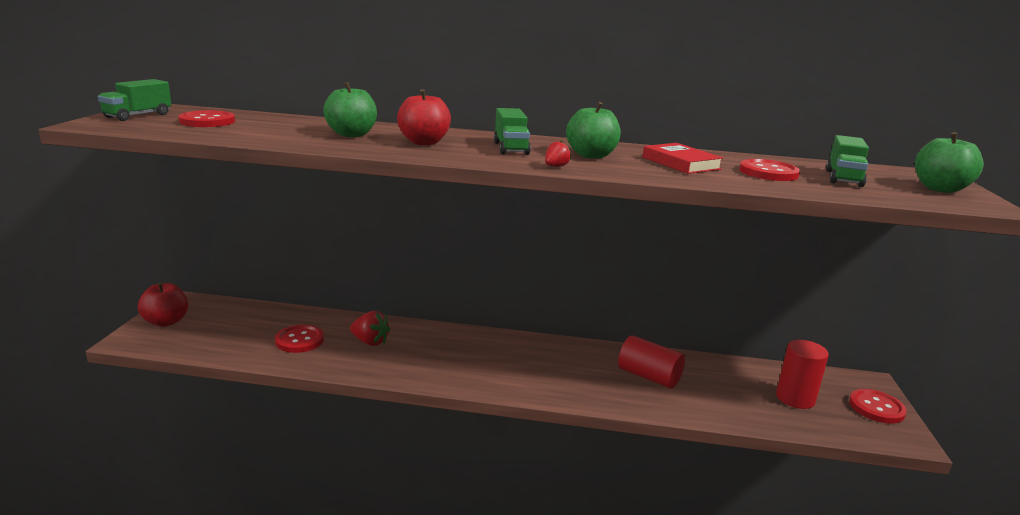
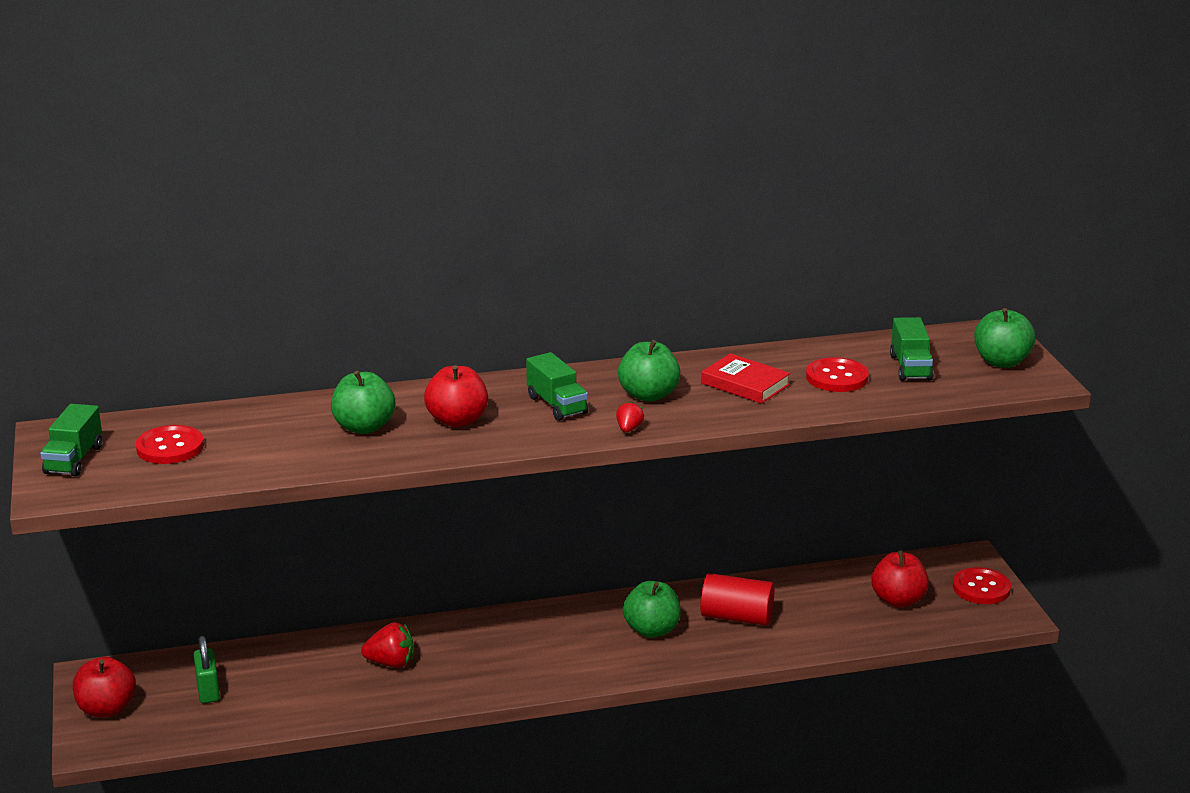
camera: 20 degrees left, 5 degrees up
red button [275,325,324,353] -> none
red cylinder [776,340,829,409] -> red apple [871,550,929,607]
none -> green padlock [194,636,220,703]
none -> green apple [623,581,681,638]

